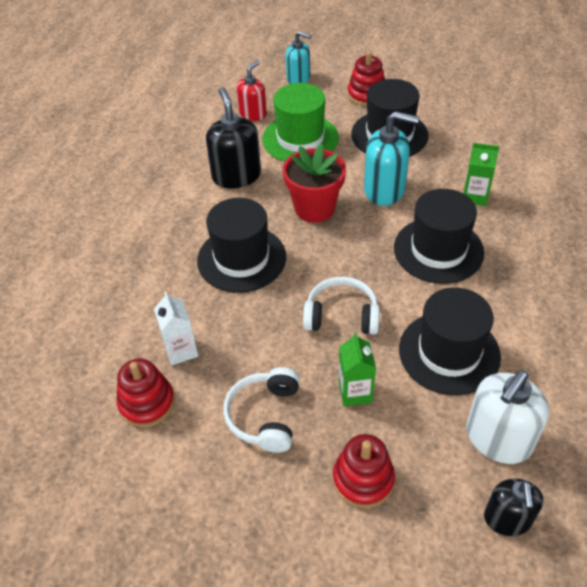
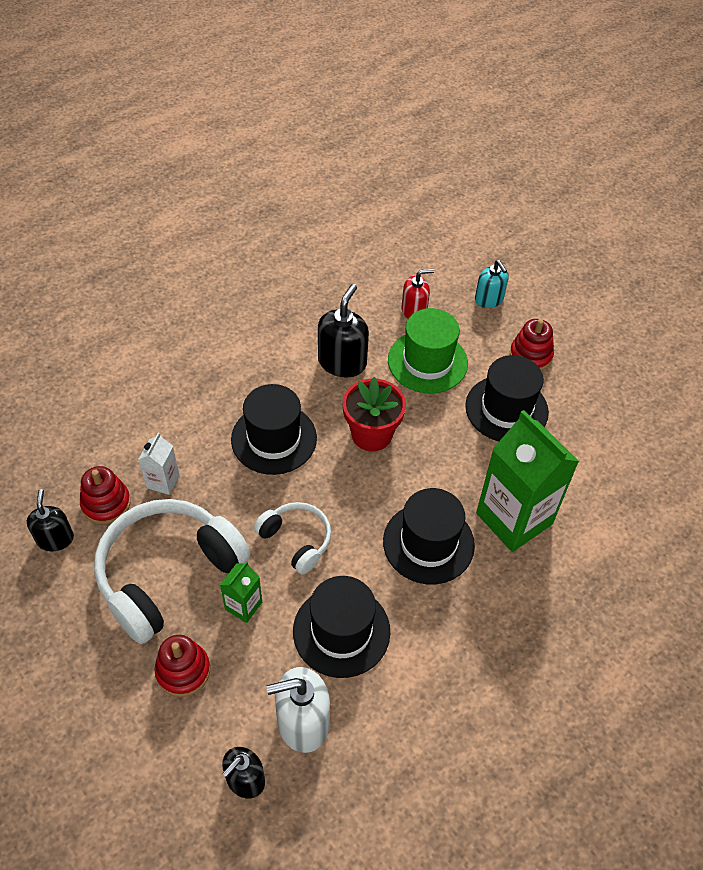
camera: 35 degrees right, 5 degrees up
white headphones [223,367,300,453] -> white headphones [94,499,250,644], size x1.91
turquoise soap dispenser [364,111,419,206] -> none
green carton [463,143,499,206] -> green carton [476,410,579,552], size x2.18
none -> black soap dispenser [27,489,74,551]

